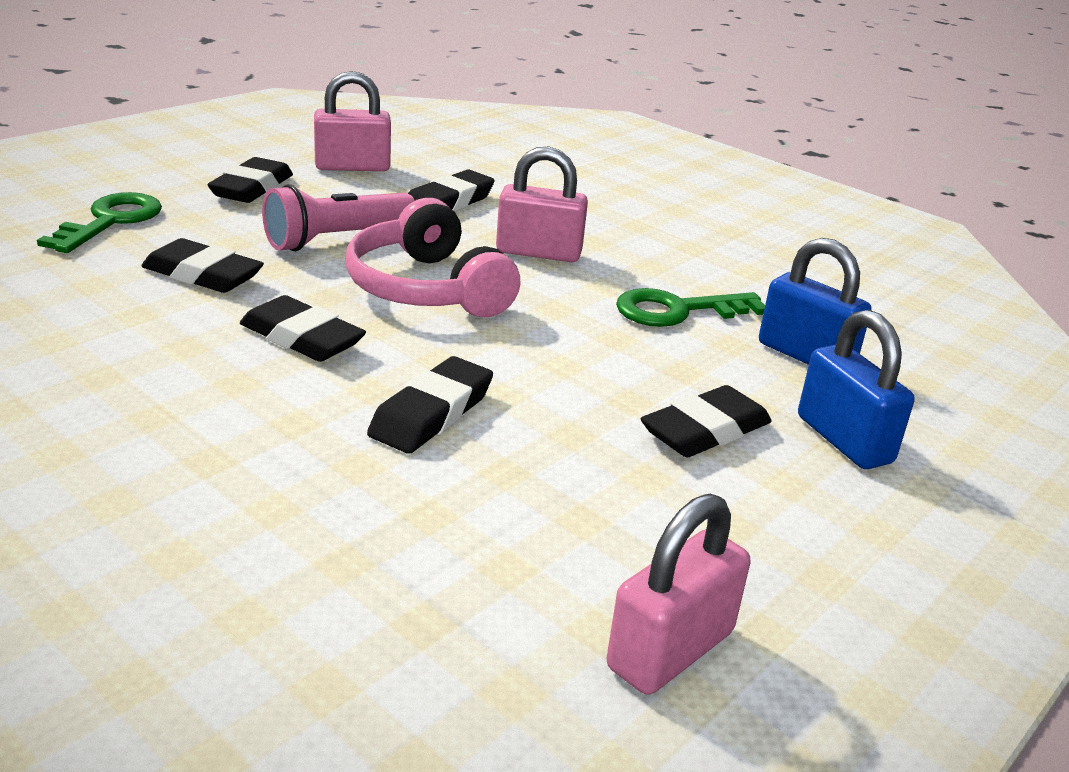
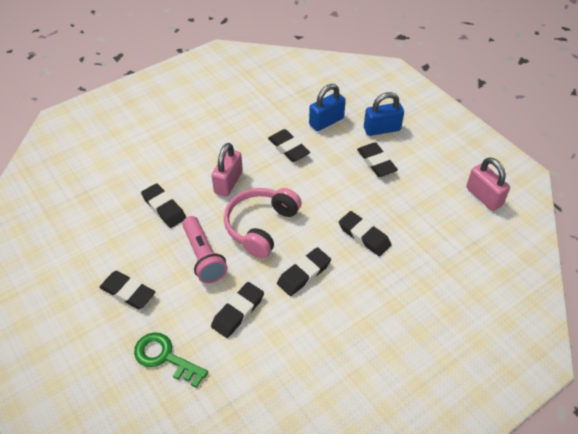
camera: 75 degrees left, 20 degrees up
pink padlock [314,71,391,171] -> none
pink headphones [346,198,520,317] -> pink headphones turned 135 degrees clockwise [224,188,301,258]
green key [616,288,765,327] -> black eraser [268,129,310,162]

